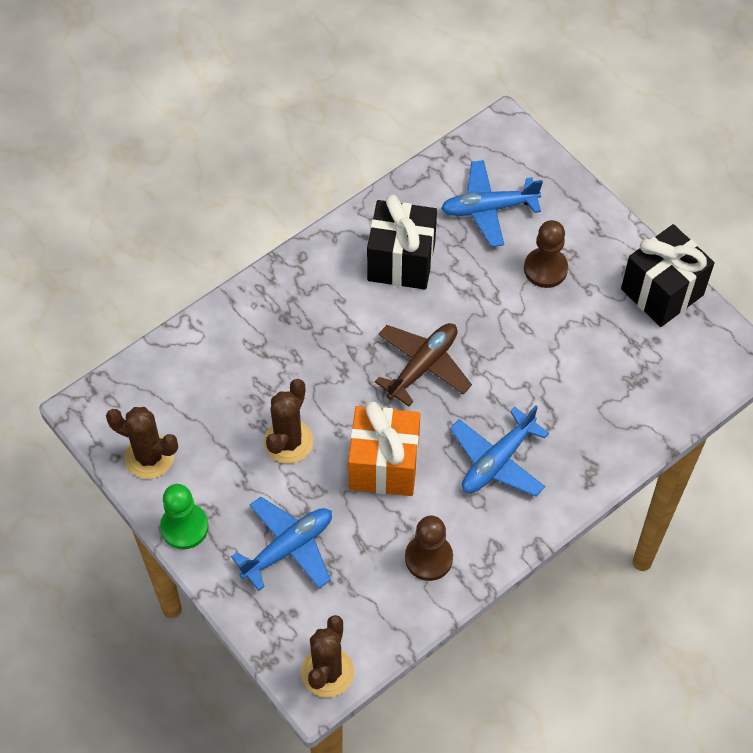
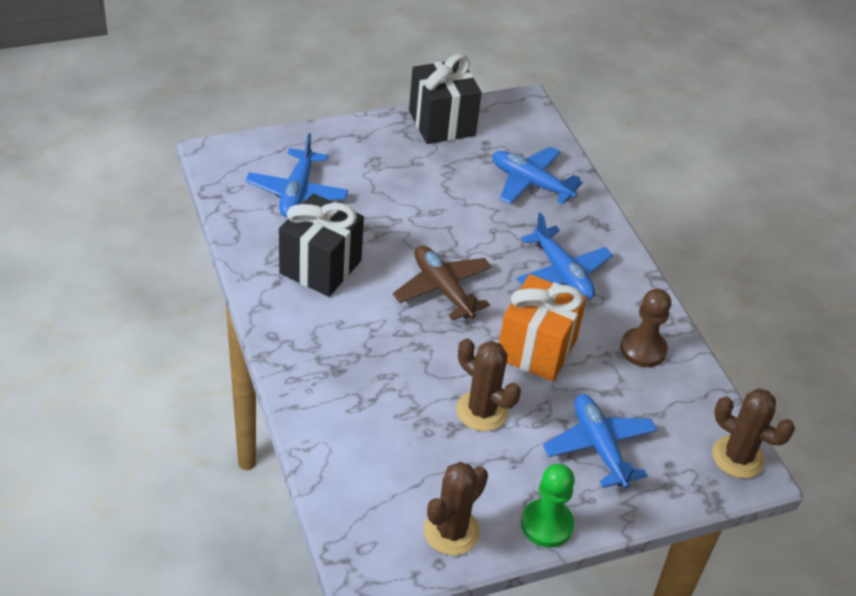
camera: 75 degrees left, 15 degrees down
brown pawn [524,220,568,288] -> none
none -> blue plane [492,146,583,204]

